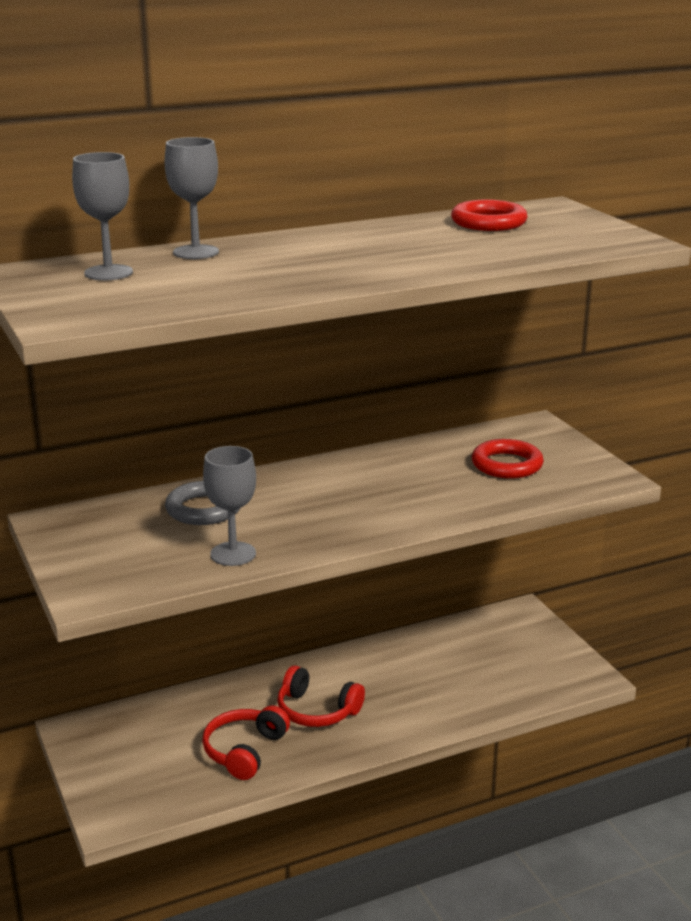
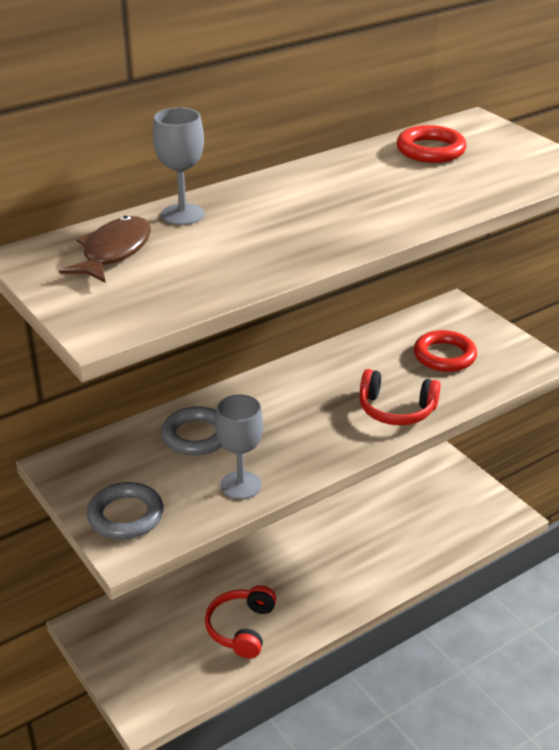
camera: 10 degrees left, 10 degrees up
grey goblet [72,152,133,280] -> brown fish [59,216,151,283]
red headphones [277,665,365,727] -> red headphones moved to [360,369,441,425]
none -> grey ring [87,482,164,539]

